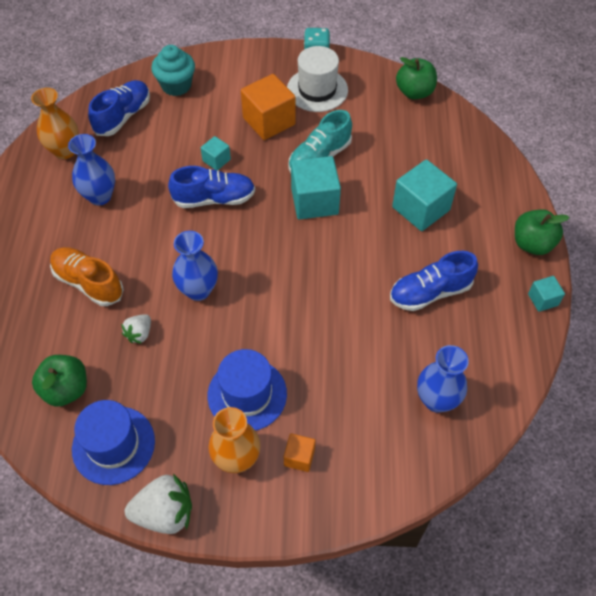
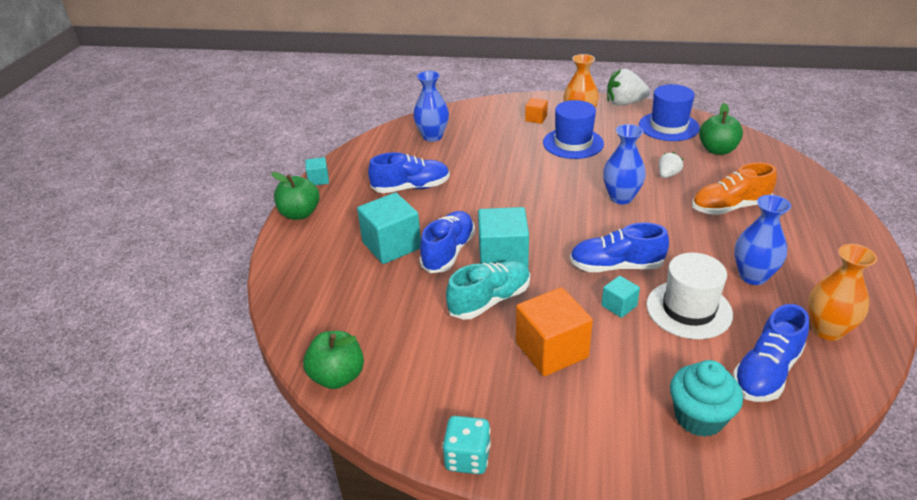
camera: 170 degrees left, 20 degrees down
orange shoe [50,247,124,306] -> orange shoe turned 120 degrees clockwise [692,162,777,215]
white hat [287,46,348,112] -> white hat moved to [646,253,733,339]
none -> blue shoe [419,211,475,273]

